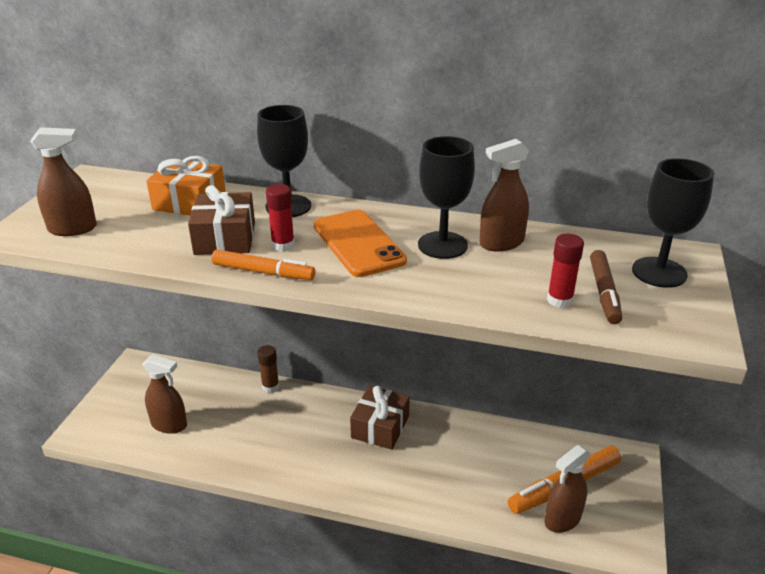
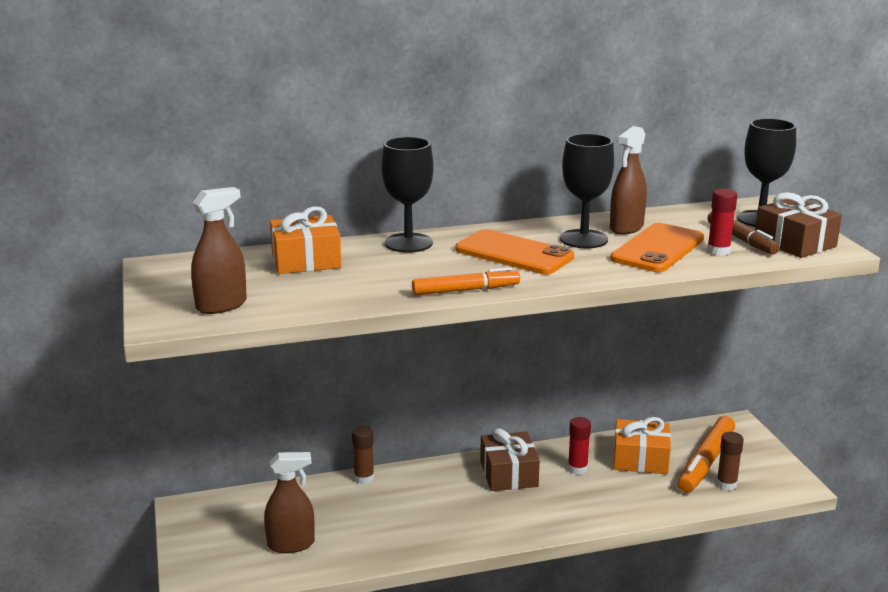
camera: 30 degrees left, 10 degrees down
brown gift [188,185,255,255] -> brown gift moved to [755,192,842,258]
red glue stick [266,184,295,252] -> red glue stick moved to [568,417,591,475]
brown spray bottle [544,445,591,533] -> brown glue stick [716,432,744,491]
none -> orange phone [610,223,704,272]
none -> orange gift [613,417,671,474]

